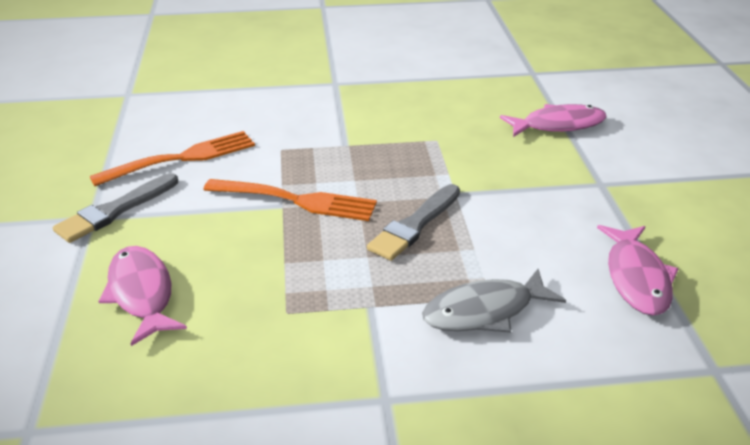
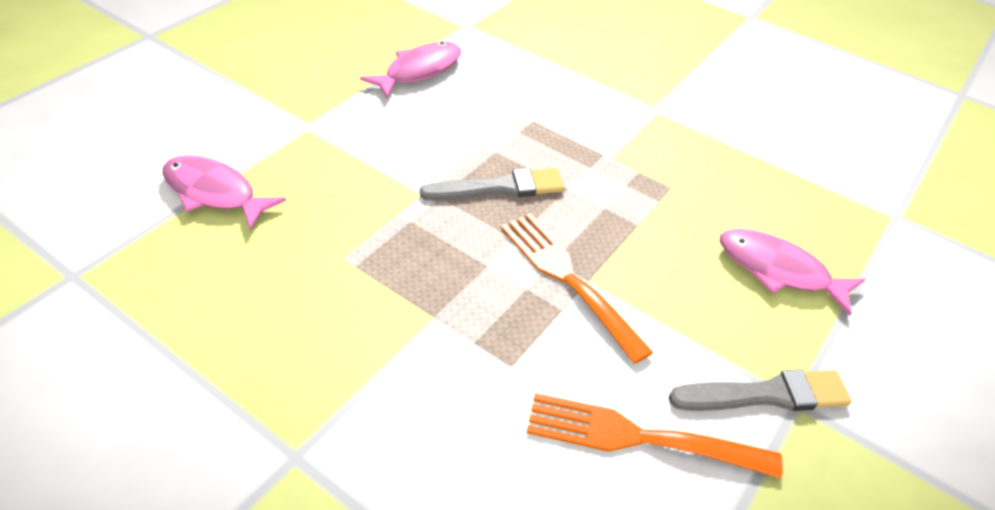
camera: 140 degrees left, 10 degrees up
pink fish [98,246,187,346] -> pink fish turned 105 degrees clockwise [720,228,865,315]
grey fish [422,269,566,333] -> none

